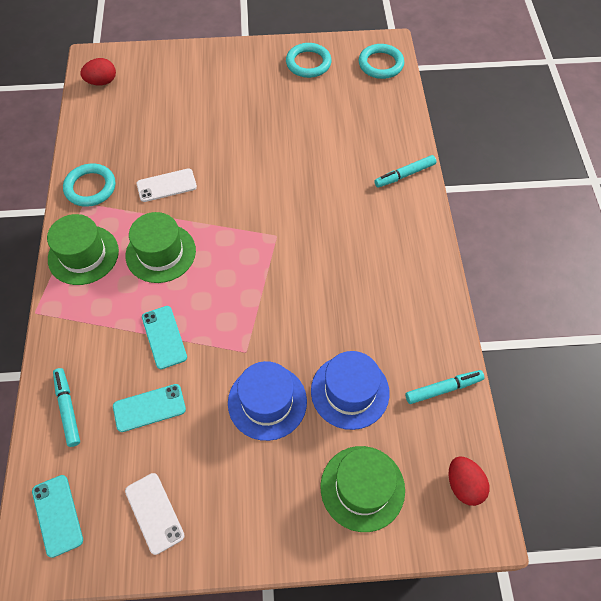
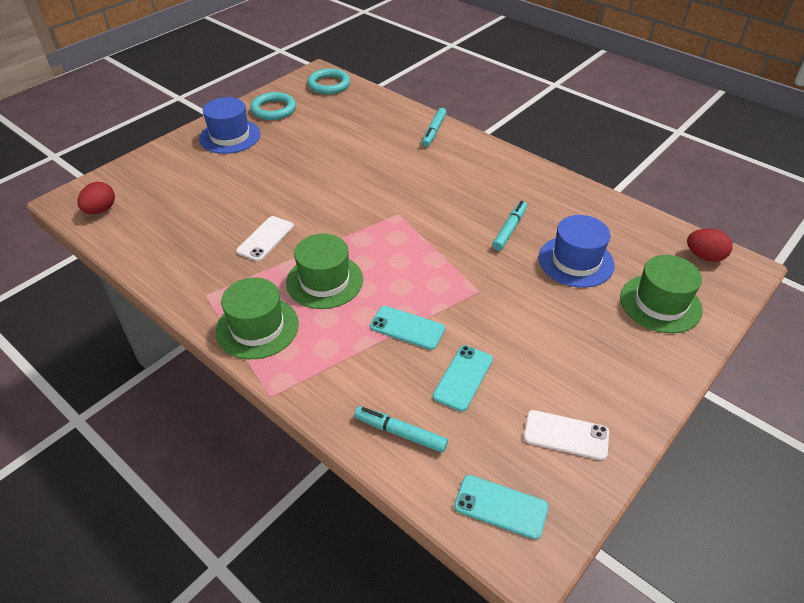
camera: 45 degrees left, 15 degrees down
turquoise ring [63,164,115,207] -> none
blue hat [228,361,307,441] -> blue hat moved to [199,97,261,154]
turquoise marker [405,370,485,404] -> turquoise marker moved to [492,201,527,251]

